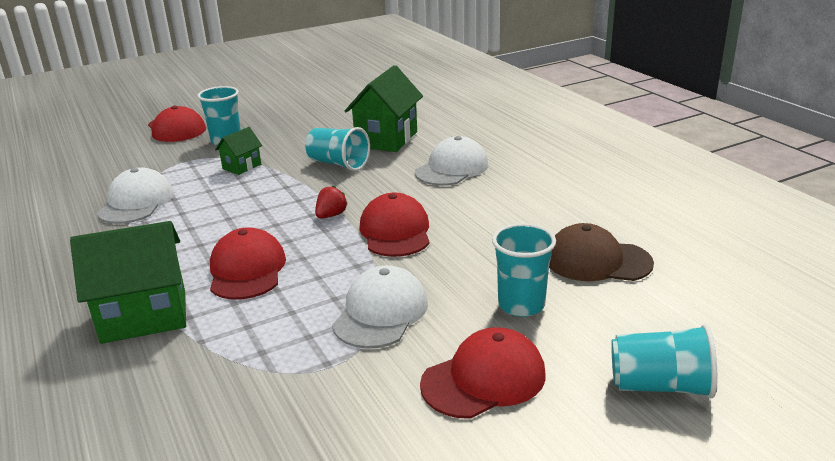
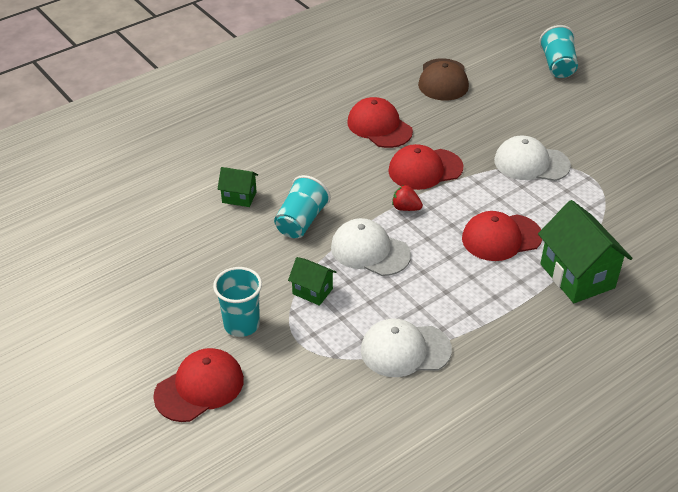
camera: 100 degrees left, 15 degrees up
green house [345,65,423,152] -> green house [218,167,258,207], size x0.52
white cap [415,136,489,186] -> white cap moved to [331,218,411,276]
red cap [420,327,546,419] -> red cap moved to [347,97,413,148]
turquoise cup [492,223,556,317] -> none

